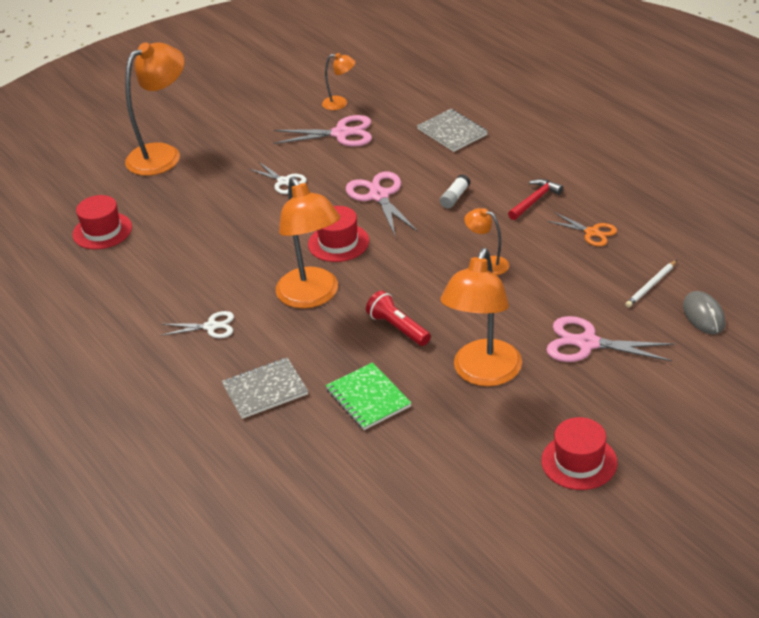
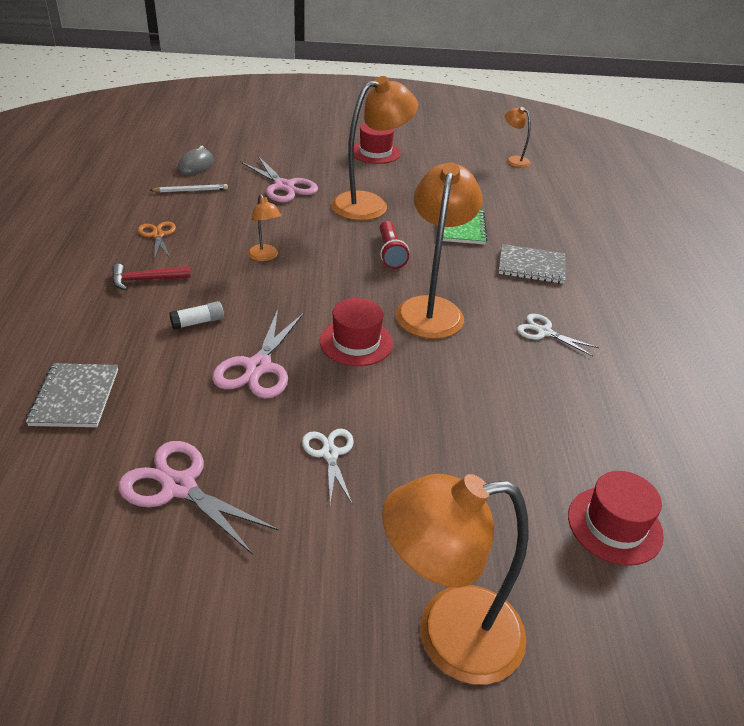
camera: 150 degrees left, 0 degrees up
orange lamp [322,53,356,110] -> orange lamp moved to [505,107,531,167]

